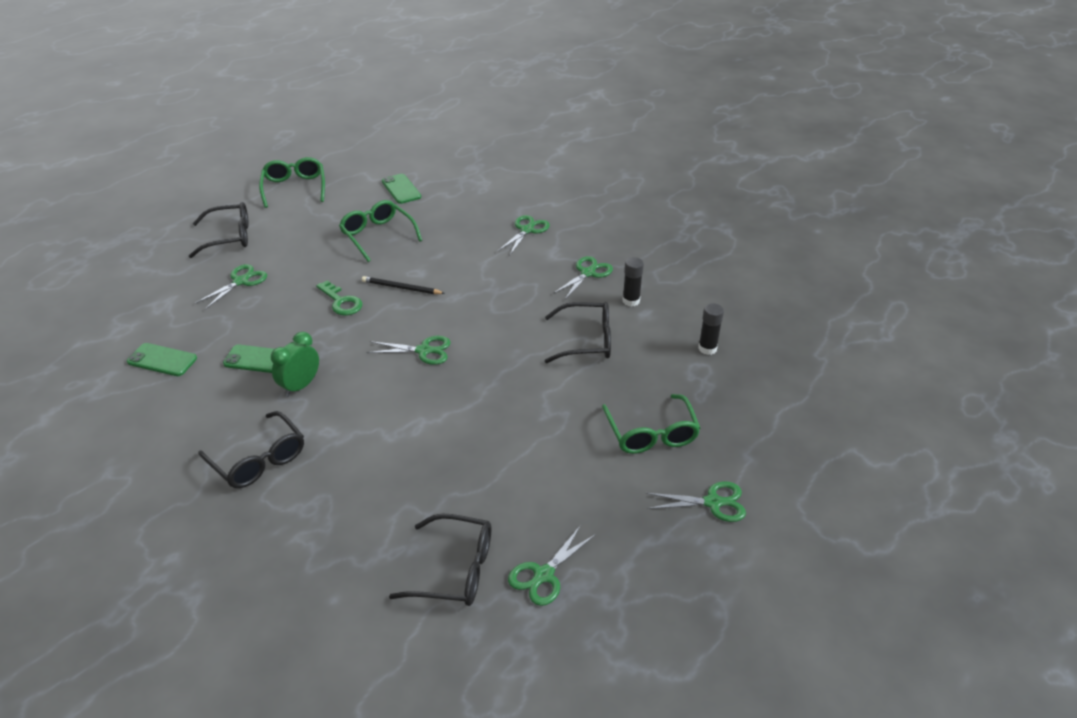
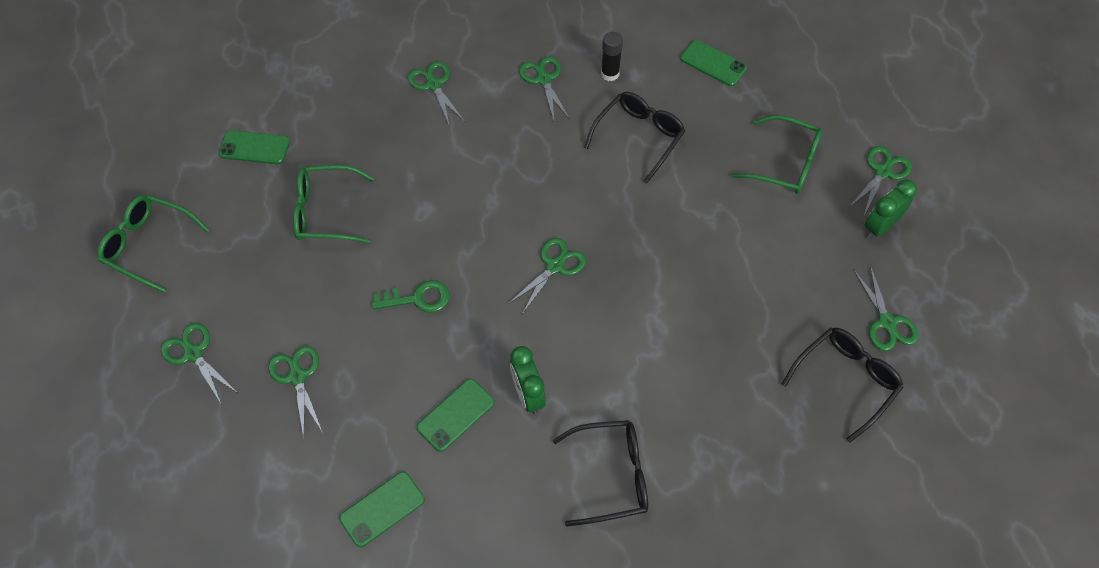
camera: 55 degrees left, 20 degrees up
black glasses [189,202,249,258] -> green scissors [161,323,236,405]
black pencil [362,276,445,294] -> none
black glue stick [698,303,724,355] -> green phone [680,40,747,86]
none -> green clock [865,179,917,239]

